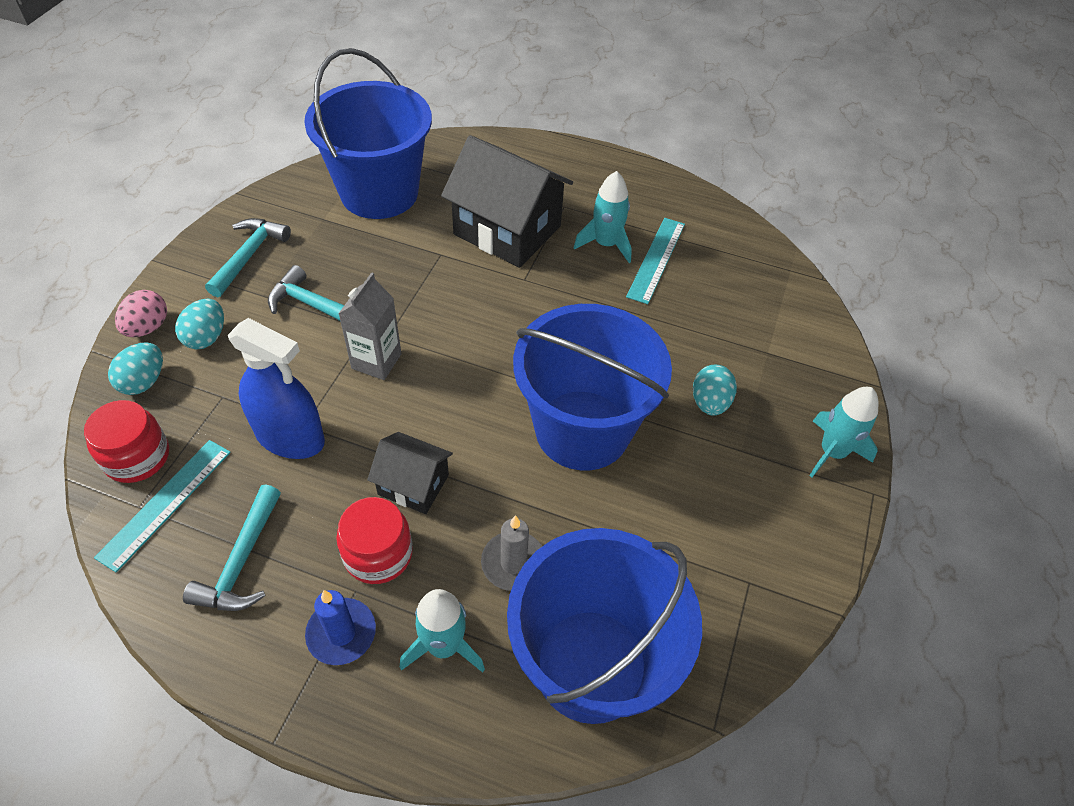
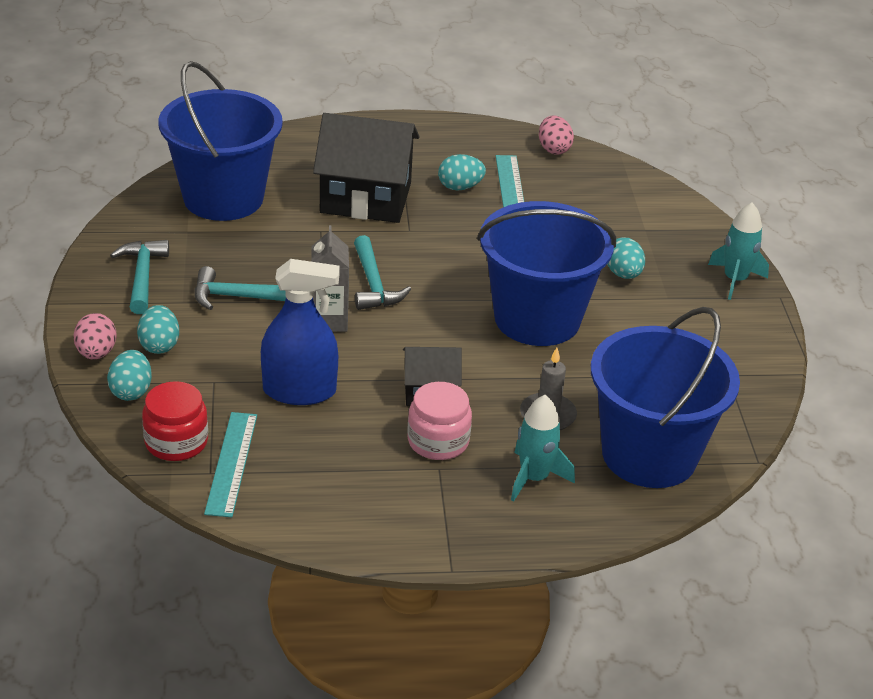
camera: 25 degrees left, 15 degrees down
turquoise hammer [183,484,281,611] -> turquoise hammer moved to [354,235,411,310]
blue candle [305,590,376,665] -> none
red jar [336,497,413,584] -> pink jar [407,382,472,460]
turquoise rocket [574,171,632,263] -> turquoise egg [438,154,486,190]
none -> pink egg [539,115,574,155]

